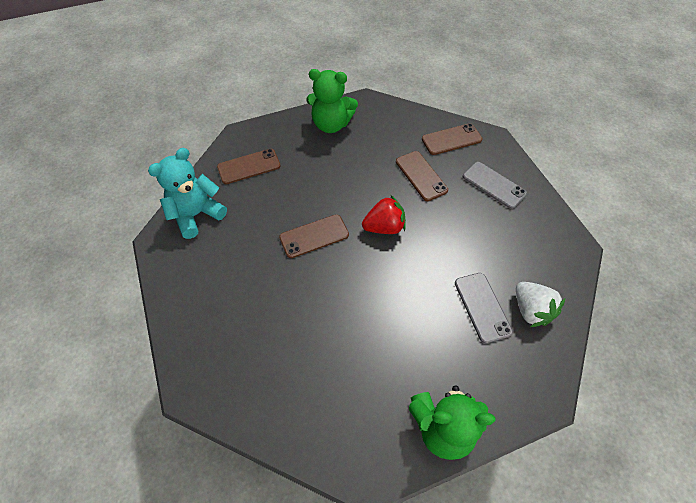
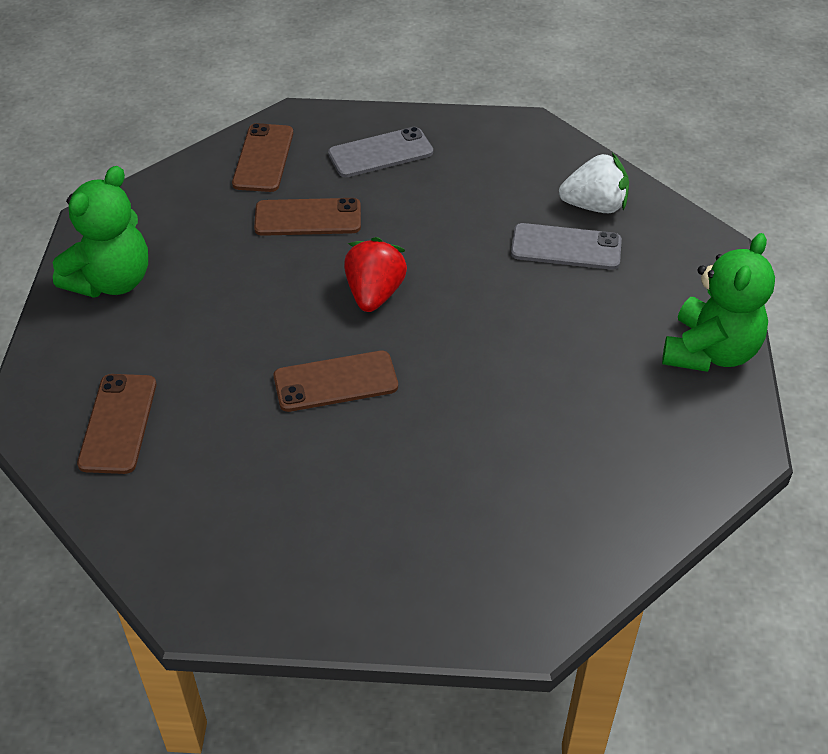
camera: 65 degrees left, 10 degrees down
turquoise teddy bear [148,148,227,239] -> none
brown phone [279,214,349,258] -> brown phone turned 75 degrees clockwise [274,351,398,412]

